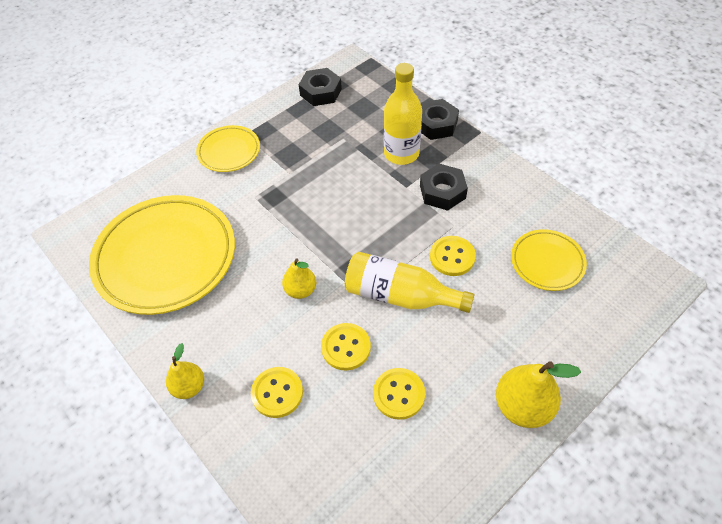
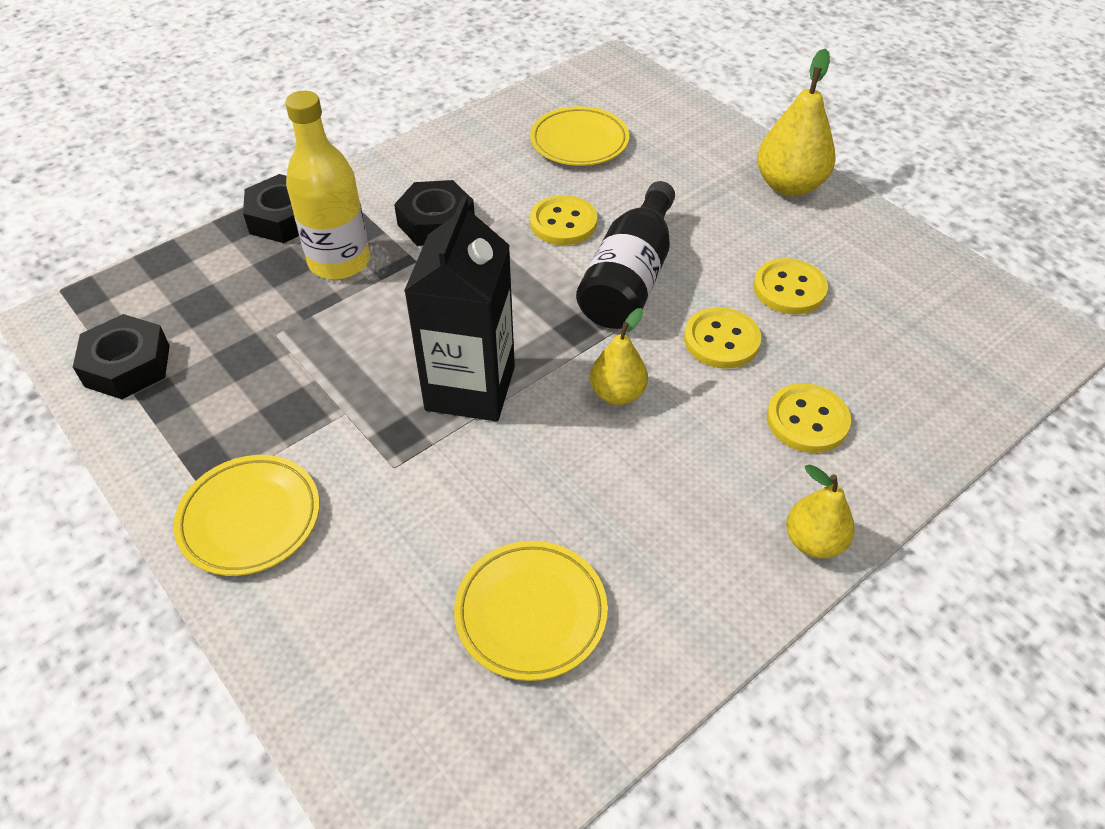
camera: 90 degrees left, 5 degrees down
yellow plate [89,195,235,315] -> yellow plate [454,541,608,681], size x0.50
yellow bottle [345,252,474,313] -> black bottle [576,181,675,329]
none -> black carton [404,196,515,422]

